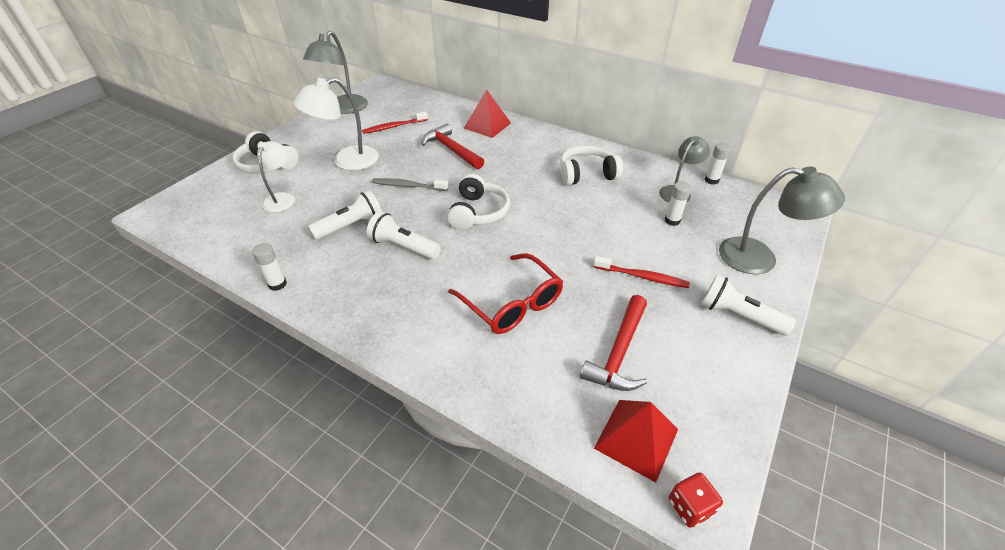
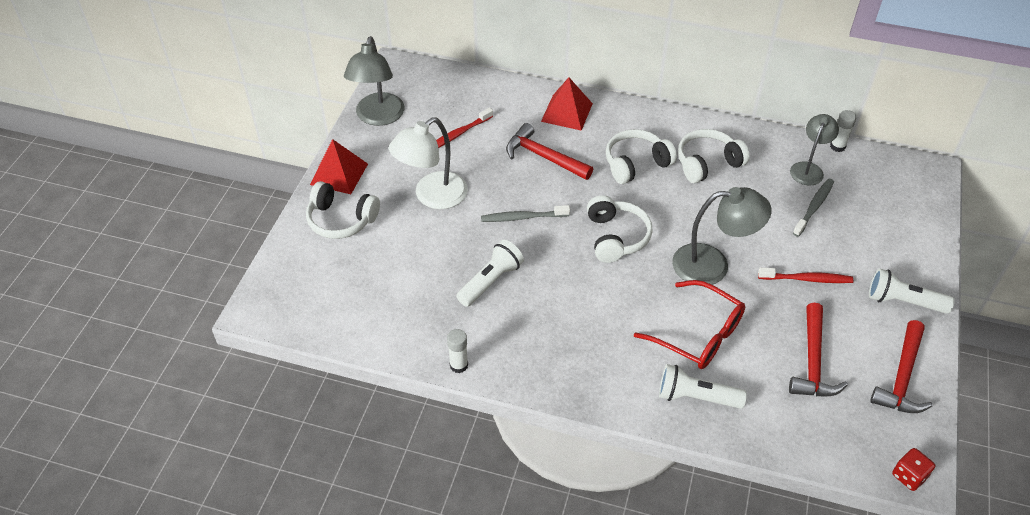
camera: 15 degrees left, 5 degrees up
white lamp [257,141,295,212] -> none
white flashlight [367,211,441,259] -> white flashlight moved to [659,364,747,409]
red pyramid [594,400,678,482] -> red pyramid moved to [310,139,368,194]
white glue stick [665,181,691,226] -> grey toothbrush [793,179,834,237]
grey lamp [719,166,845,274] -> grey lamp moved to [672,187,772,286]
none -> white headphones [606,129,677,184]
none -> red hammer [870,320,933,413]

